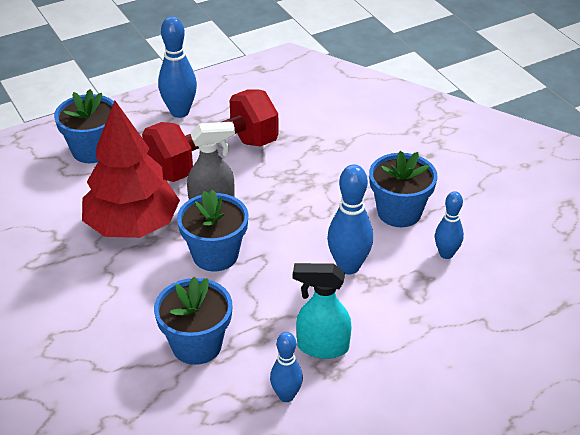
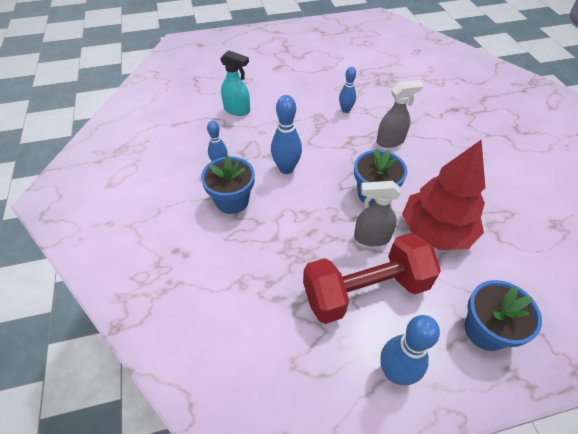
camera: 165 degrees left, 10 degrees up
blue flower pot [154,277,233,365] -> grey spray bottle [377,80,424,148]
turquoise spray bottle [293,263,352,359] -> turquoise spray bottle moved to [220,50,250,116]

